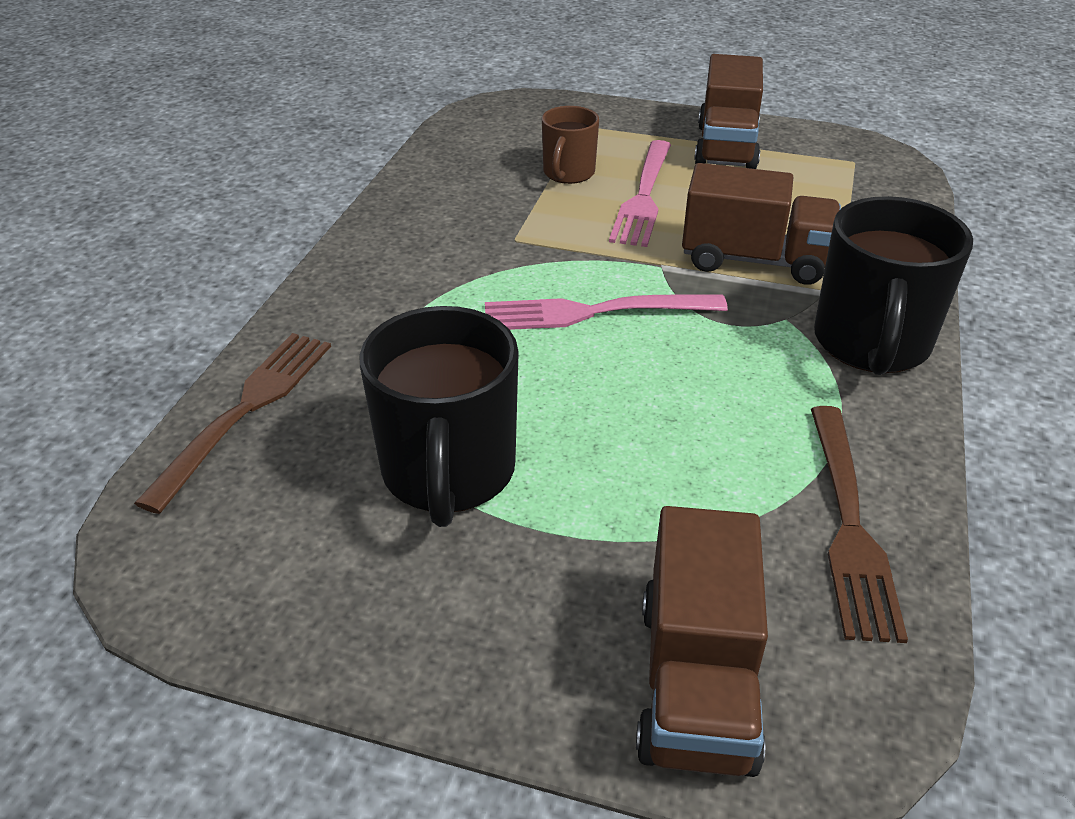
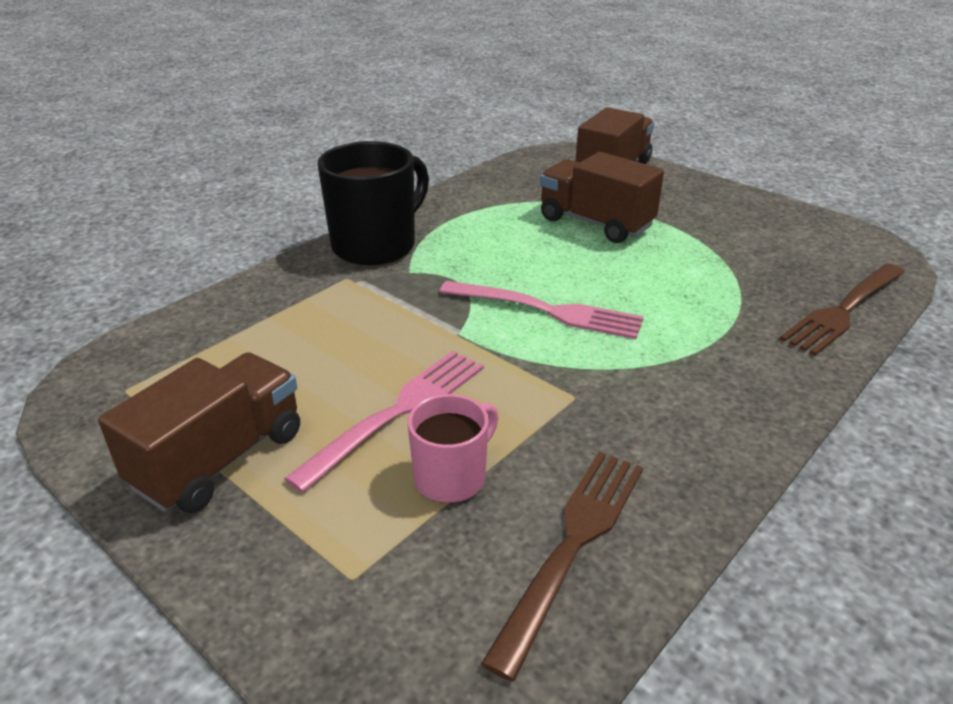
camera: 155 degrees left, 5 degrees down
black mug [360,306,519,527] -> none
brown mug [542,106,599,184] -> pink mug [408,394,499,503]
brown truck [682,163,841,285] -> brown truck moved to [540,152,664,243]
brown fork [811,406,908,643] -> brown fork moved to [481,452,643,681]

